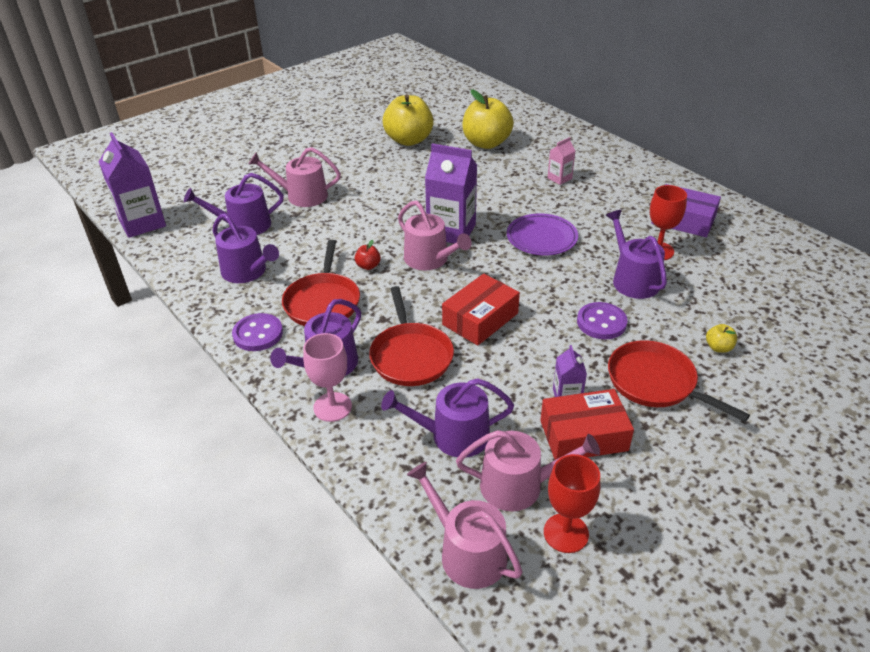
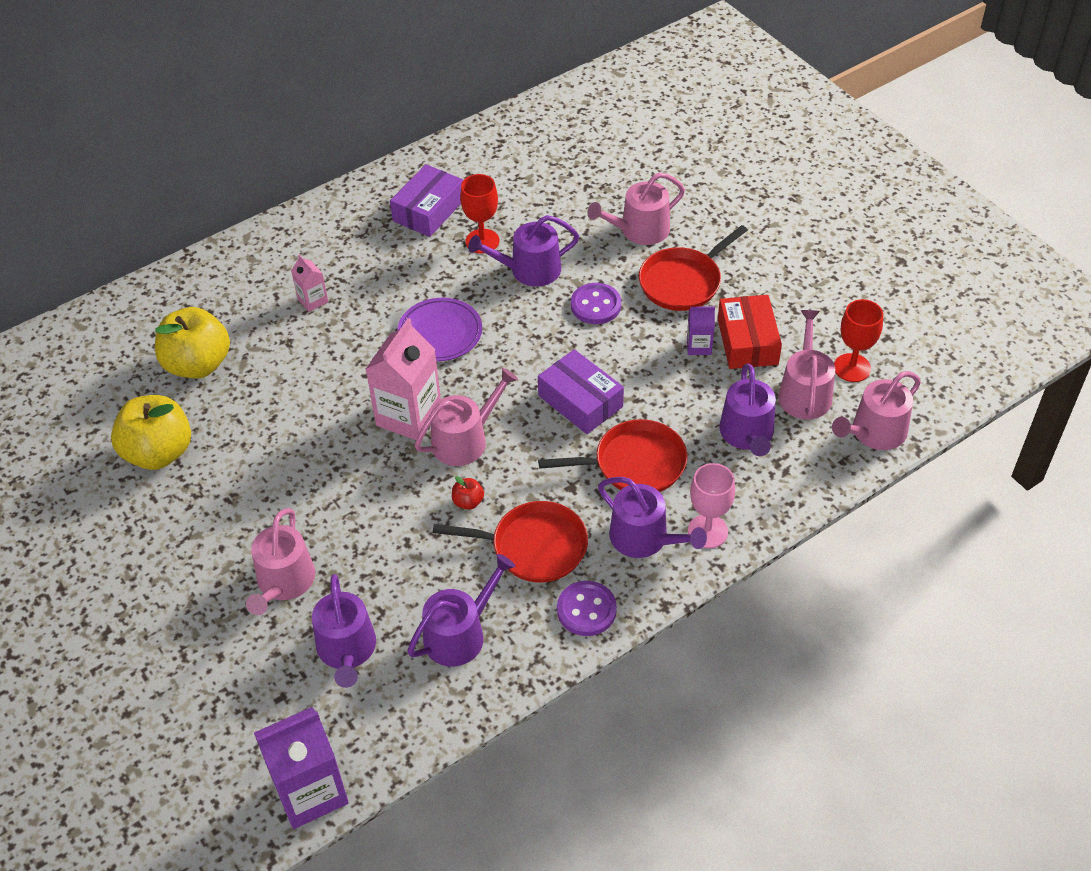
camera: 85 degrees left, 10 degrees up
purple carton [425,143,477,244] -> pink carton [366,318,441,440]
red box [442,273,520,346] -> purple box [538,349,624,434]
yellow apple [706,324,737,353] -> pink watering can [587,173,685,245]

